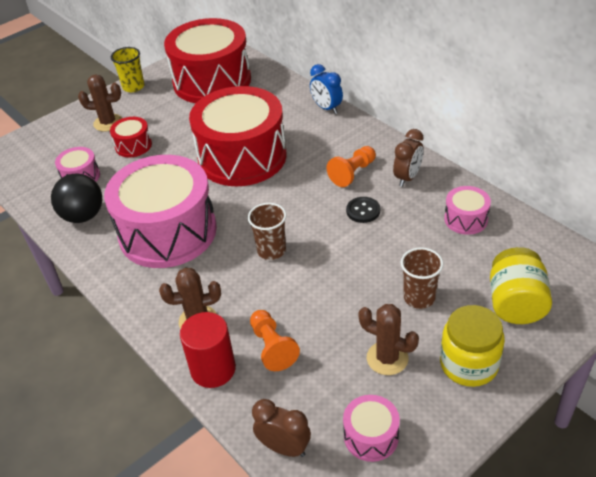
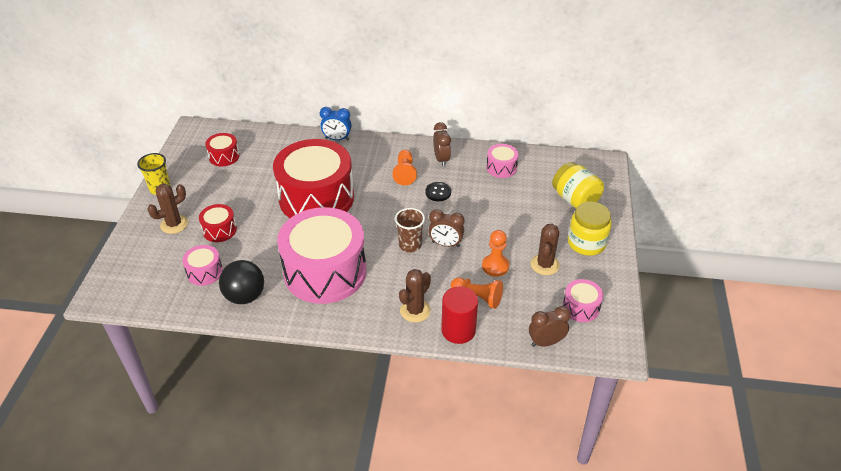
camera: 45 degrees left, 0 degrees up
red drum [164,18,251,103] -> red drum [205,133,240,166], size x0.43
brown cactus [358,304,419,375] -> brown cactus turned 60 degrees counterclockwise [531,224,560,275]
brown cup [401,247,443,309] -> none
none -> brown clock [429,209,465,247]
none -> orange pawn [482,230,509,277]

